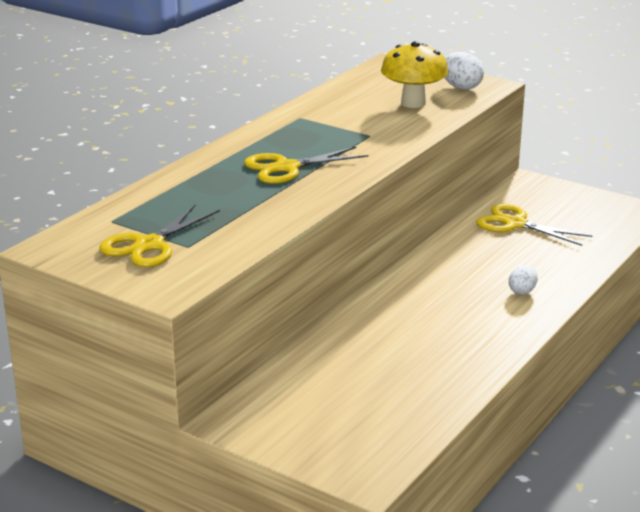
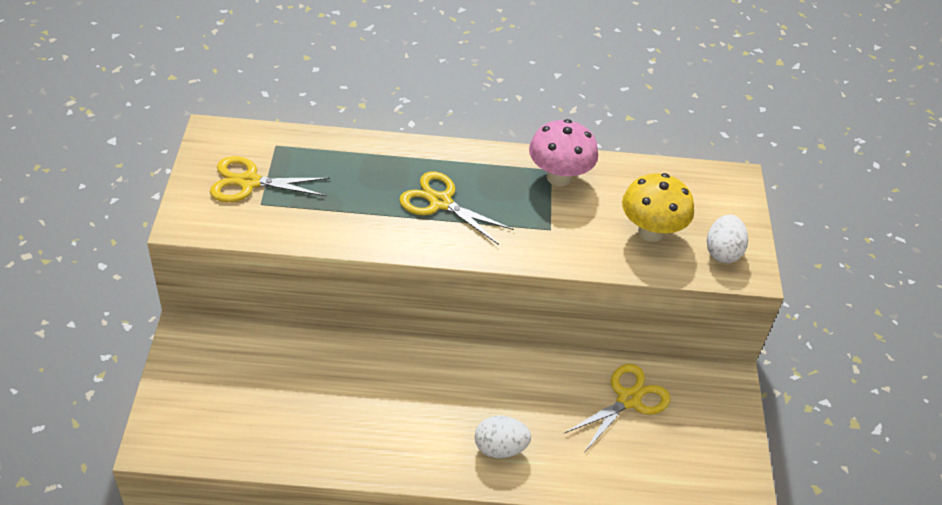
camera: 55 degrees right, 20 degrees up
yellow scissors [476,203,592,246] -> yellow scissors turned 45 degrees clockwise [564,364,671,453]
white egg [509,265,538,295] -> white egg [475,416,531,458], size x1.54
none -> pink mushroom [529,119,598,186]

